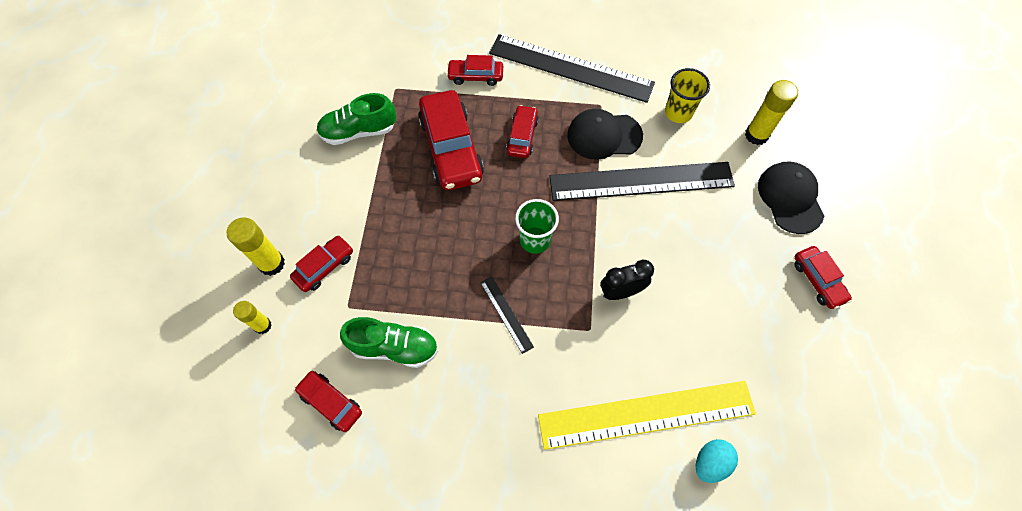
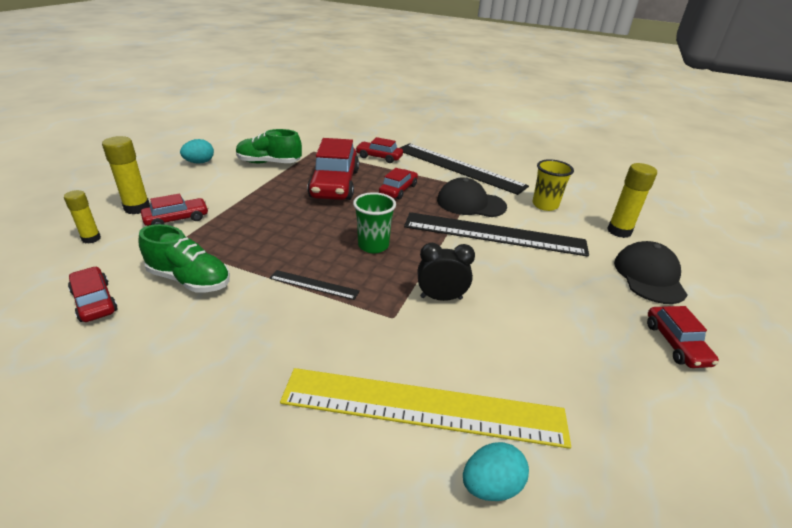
camera: 15 degrees right, 30 degrees down
black ruler [480,276,534,354] -> black ruler turned 60 degrees counterclockwise [269,270,360,300]
none -> turquoise egg [180,139,214,164]

